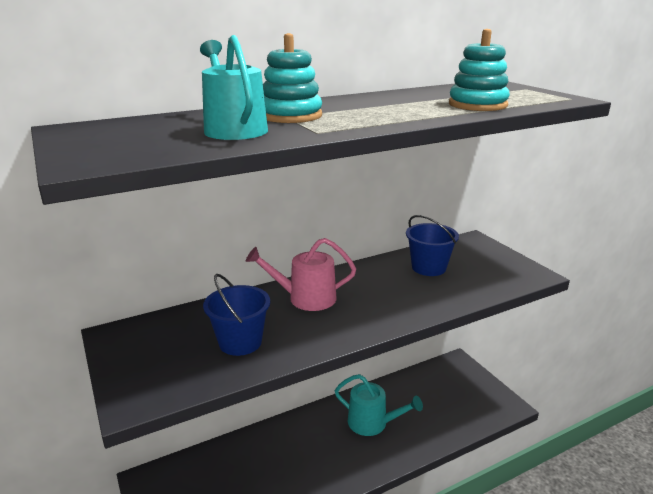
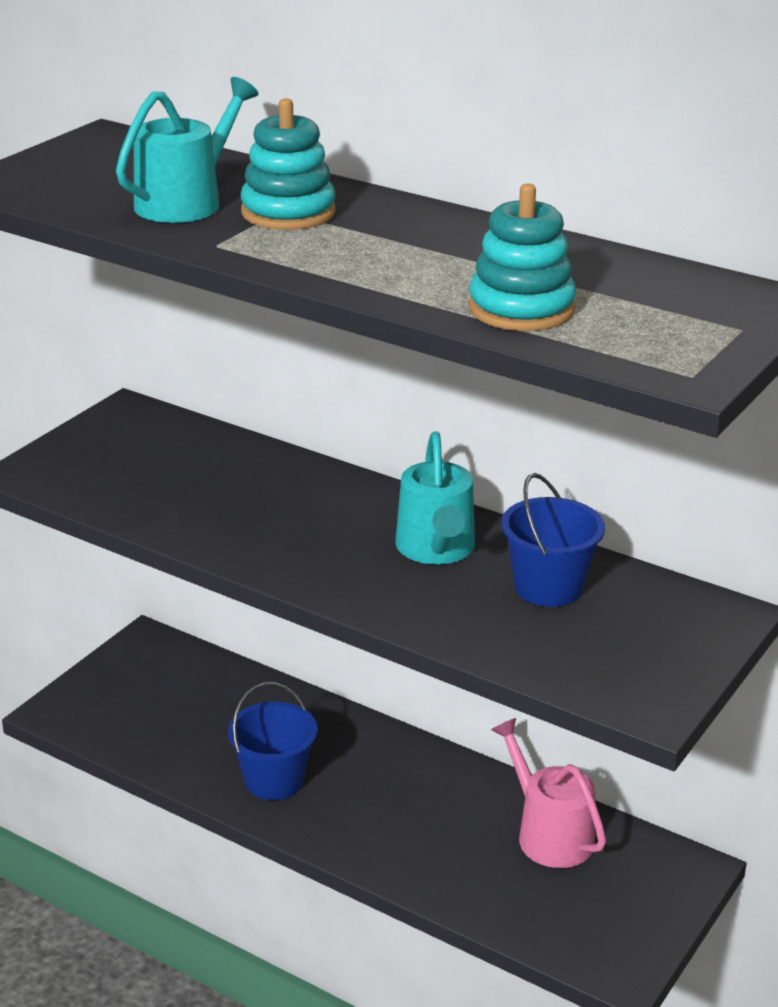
camera: 60 degrees right, 5 degrees up
blue bucket [203,274,270,356] -> blue bucket moved to [228,682,318,800]
pink watering can [246,238,356,311] -> pink watering can moved to [491,718,606,868]
turquoise watering can [335,374,423,436] -> turquoise watering can moved to [395,431,475,564]

